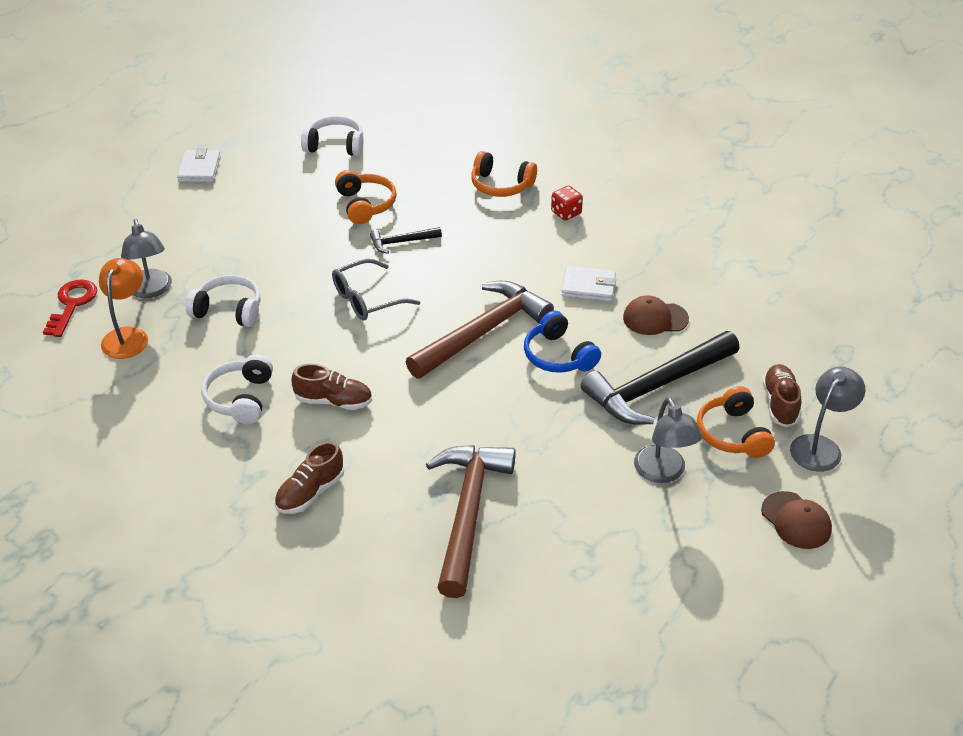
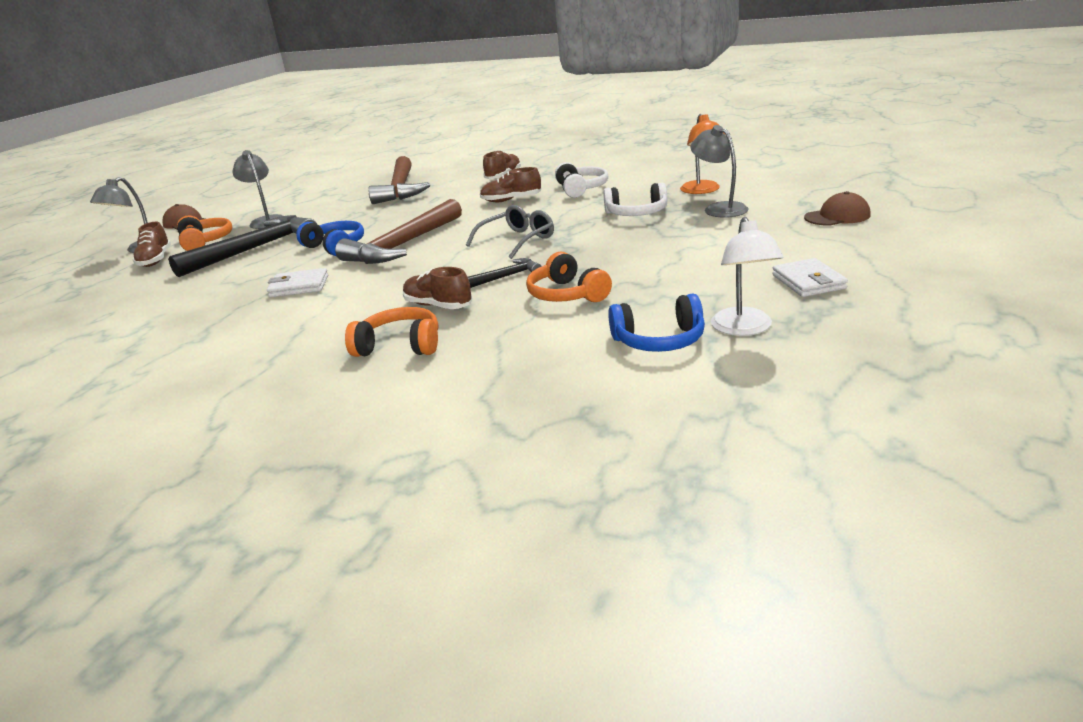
camera: 170 degrees right, 15 degrees down
red key [43,279,97,337] -> none
white headphones [301,116,363,156] -> blue headphones [608,294,705,352]
red dice [551,186,583,220] -> none
brown cap [623,295,689,335] -> brown cap moved to [804,191,871,226]
none -> brown shoe [403,267,472,309]
none -> white lamp [711,217,784,336]

